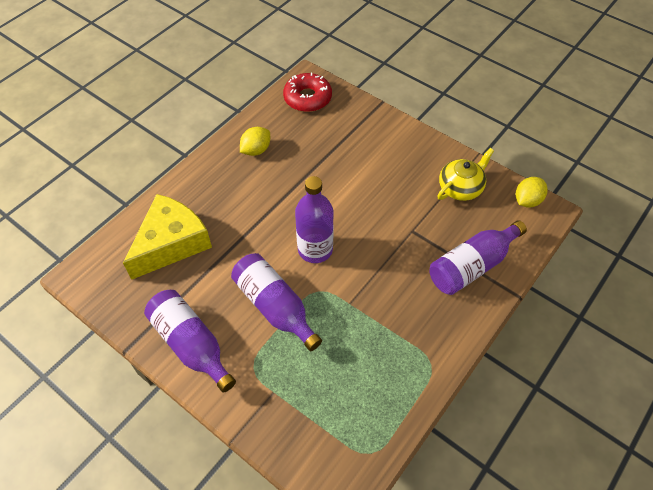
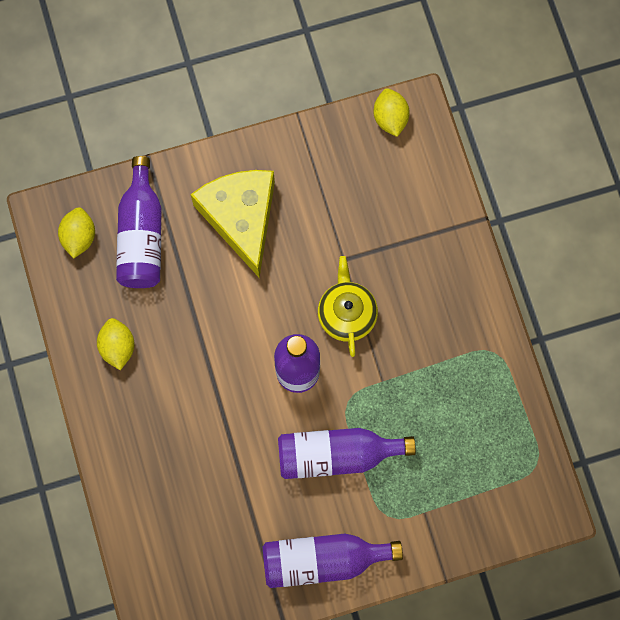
camera: 55 degrees left, 20 degrees up
yellow cheese [123,194,212,280] -> yellow cheese moved to [190,170,275,278]
red donut [283,72,332,112] -> yellow lemon [58,207,95,259]
purple bottle [430,220,527,295] -> purple bottle moved to [116,156,162,288]
yellow teapot [437,148,494,201] -> yellow teapot moved to [318,256,378,357]

